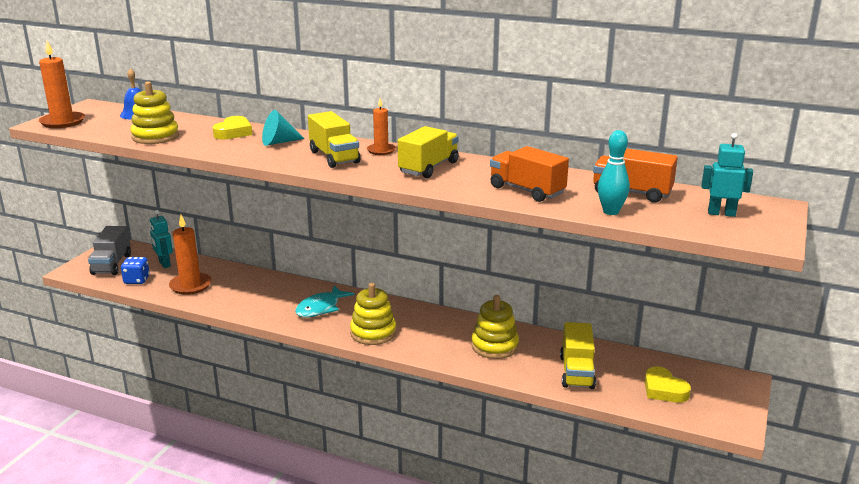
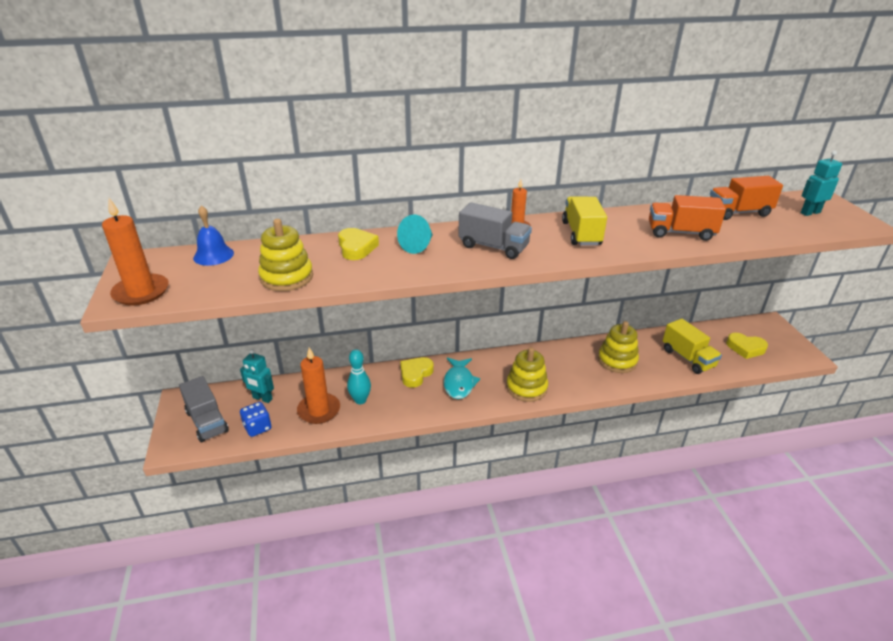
camera: 35 degrees left, 10 degrees up
yellow truck [308,111,360,168] -> grey truck [458,202,532,259]
turquoise bowling pin [598,130,630,215] -> turquoise bowling pin moved to [347,349,371,404]
none -> yellow heart [400,357,434,388]

